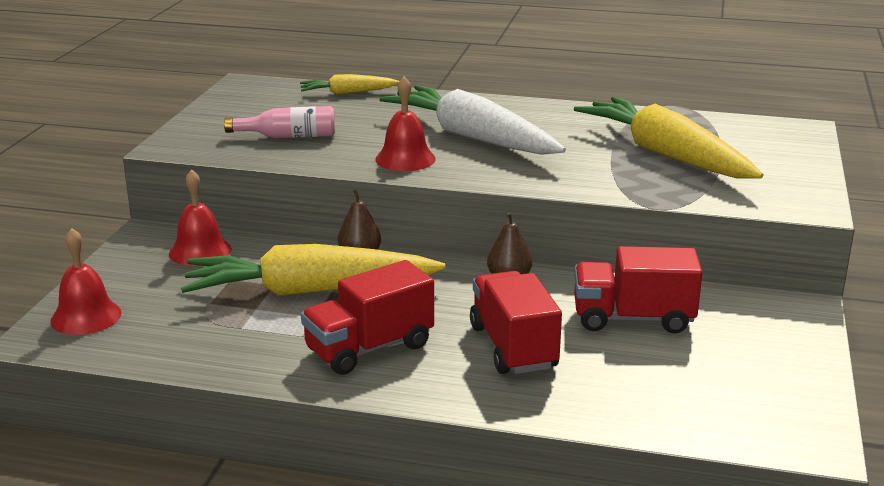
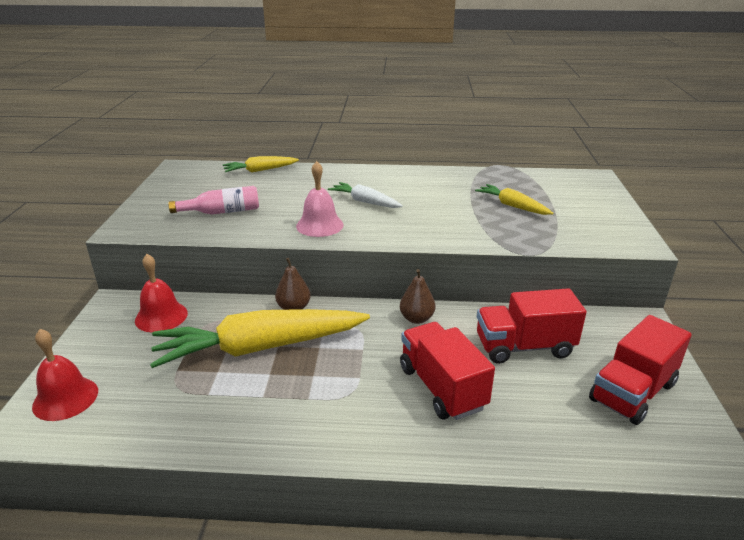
camera: 10 degrees left, 5 degrees up
red truck [301,260,434,375] -> red truck moved to [589,315,692,425]
red bell [375,76,436,171] -> pink bell [296,161,344,237]
white carrot [380,85,566,155] -> white carrot [328,182,403,208], size x0.49
yellow carrot [574,97,763,179] -> yellow carrot [475,184,553,215], size x0.49

